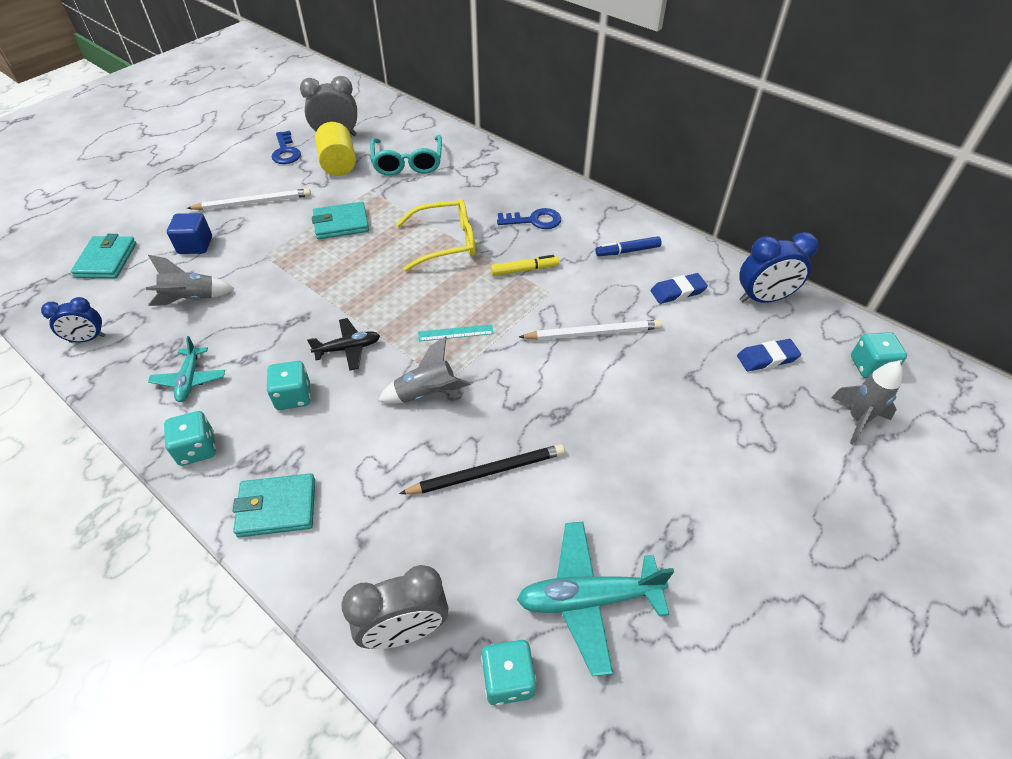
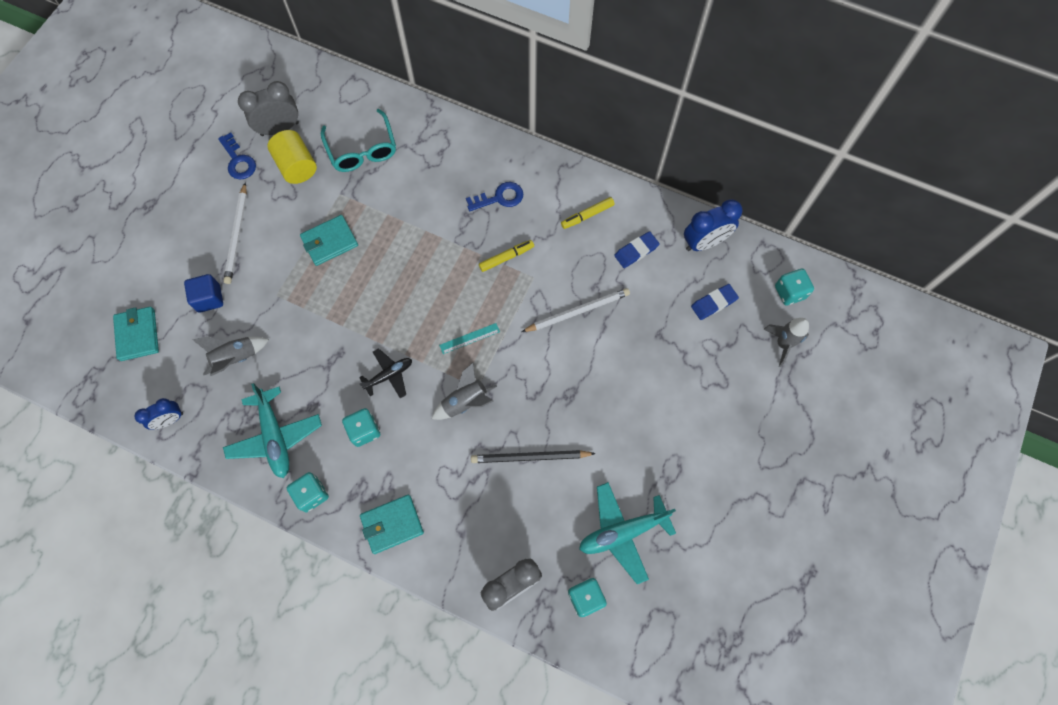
camera: 15 degrees left, 20 degrees up
turquoise plane [148,336,225,402] -> turquoise plane [223,383,322,478], size x1.65
white pencil [187,188,311,210] -> white pencil turned 120 degrees clockwise [223,182,247,284]
yellow glasses [396,199,475,271] -> none
black pencil [399,444,565,494] -> black pencil turned 150 degrees counterclockwise [471,450,596,463]
blue marker [595,236,662,256] -> yellow marker [561,197,614,229]

